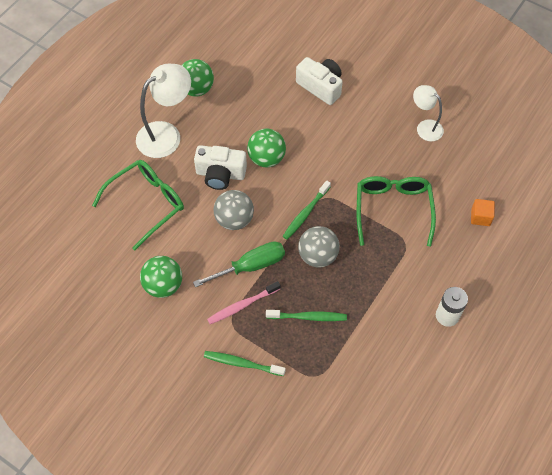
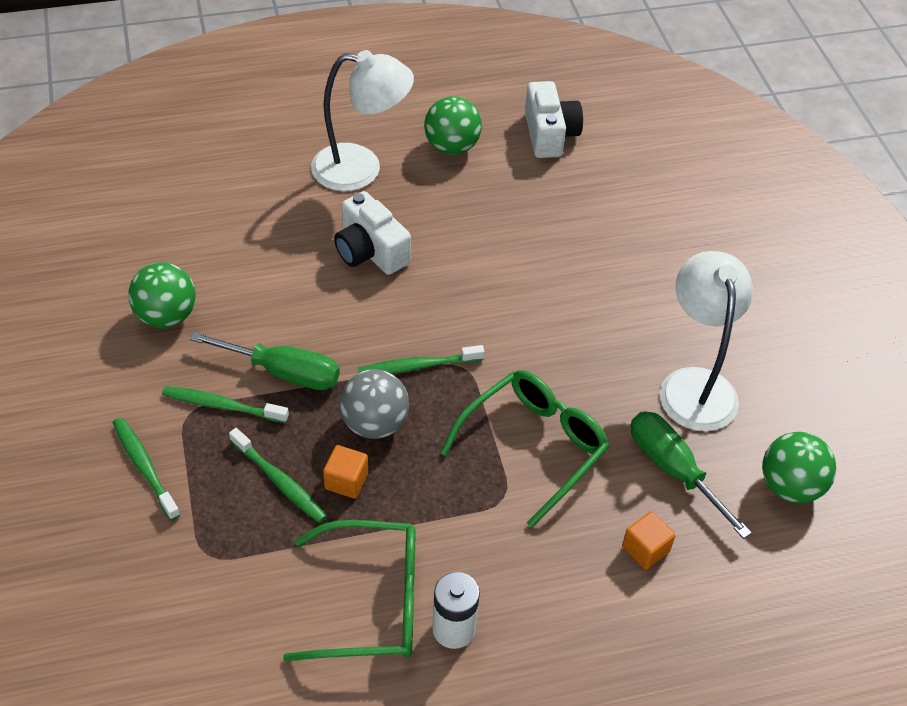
camera: 40 degrees right, 10 degrees down
green glasses [92,160,184,250] -> green glasses moved to [283,520,416,662]
pink toothbrush [207,281,281,324] -> green toothbrush [162,386,289,423]
grey ball [214,190,254,230] -> none
green ball [247,128,286,167] -> green ball moved to [762,432,836,503]
white camera [296,57,343,105] -> white camera moved to [525,81,583,158]
white lamp [413,85,444,141] -> white lamp [660,251,753,431], size x1.66
none -> orange cube [323,445,368,498]
none -> green screwdriver [631,411,752,539]

